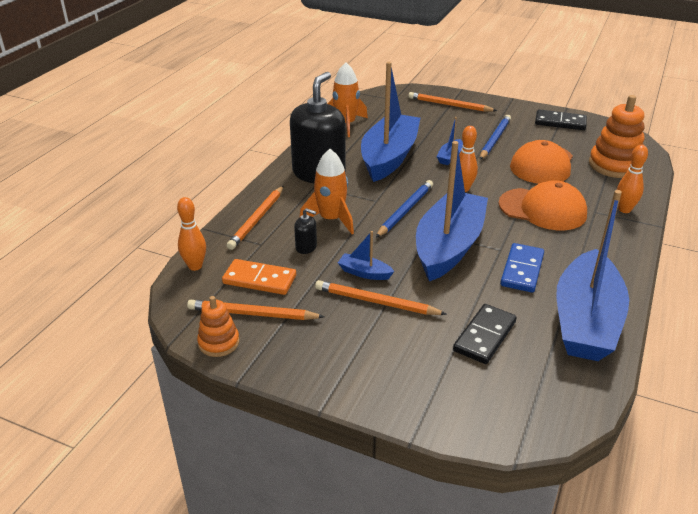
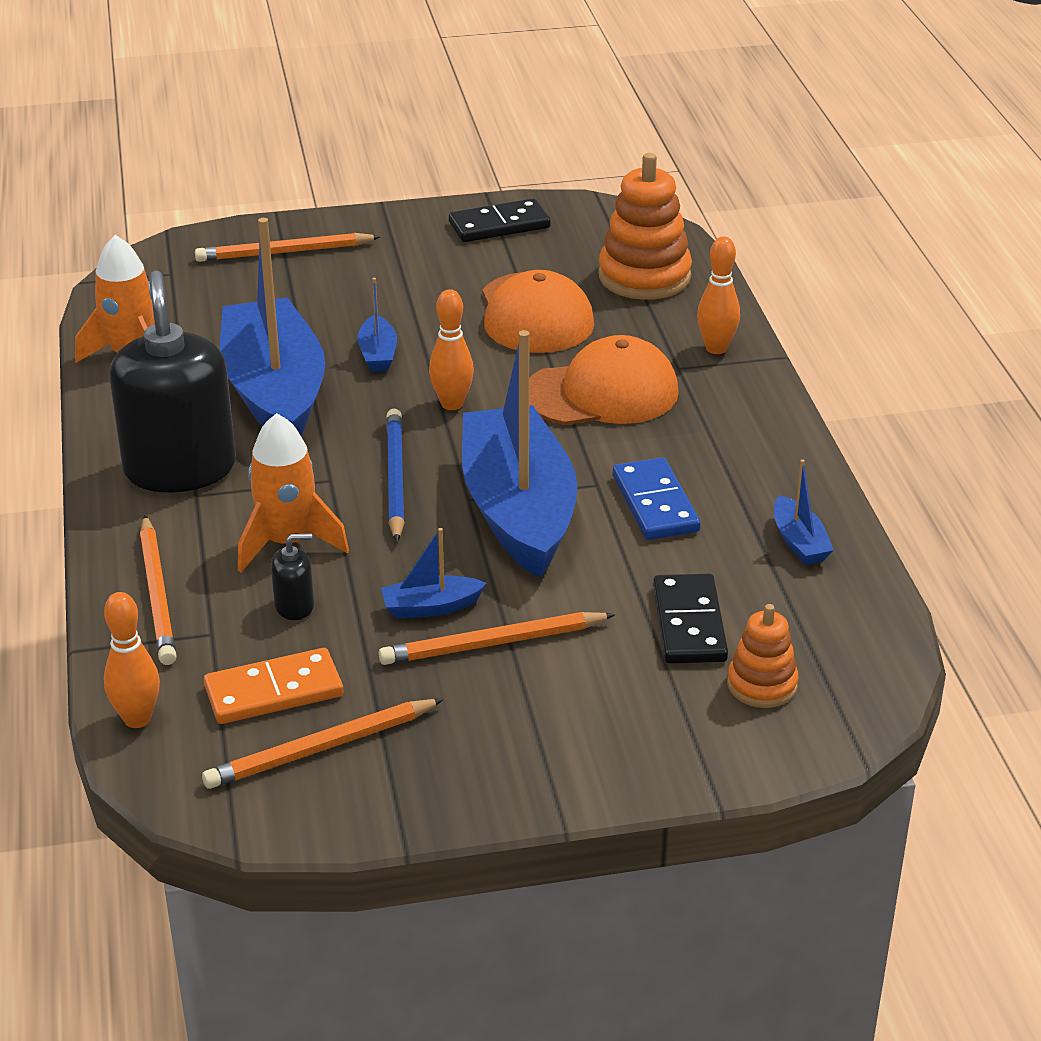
camera: 35 degrees left, 0 degrees up
orange stacking toy [197,296,239,357] -> orange stacking toy moved to [727,604,799,708]
blue pencil [480,115,511,160] -> none
blue boat [556,190,629,361] -> blue boat [774,459,834,565], size x0.40

